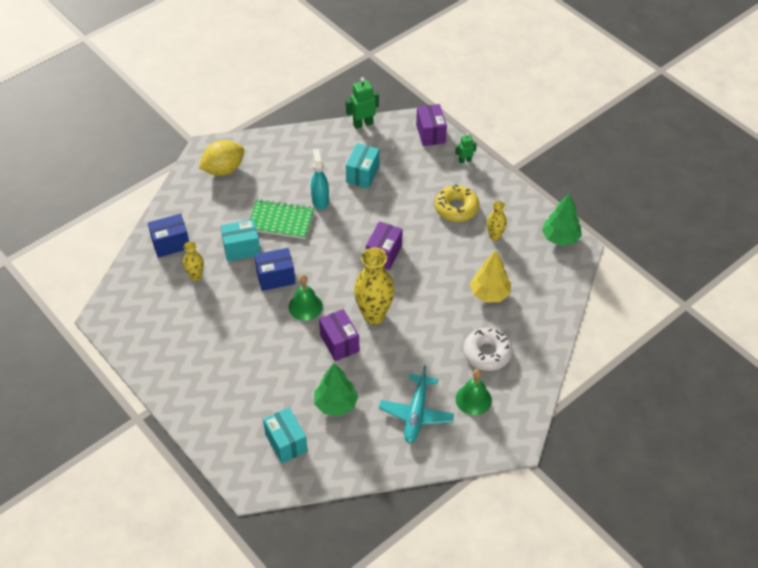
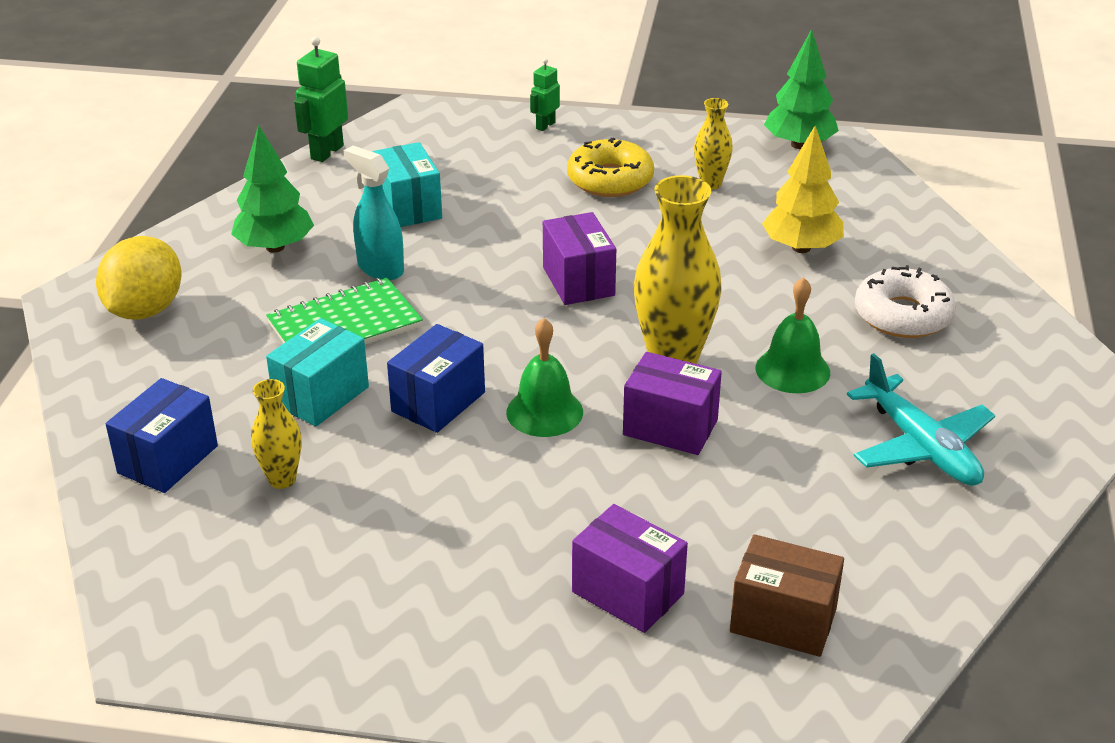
camera: 40 degrees left, 15 degrees down
turquoise box [263,407,308,463] -> brown box [730,534,844,657]
green tree [314,363,358,416] -> green tree moved to [231,125,314,253]
purple box [416,104,447,146] -> purple box moved to [572,504,688,633]
green bell [456,369,492,415] -> green bell moved to [756,277,830,393]

